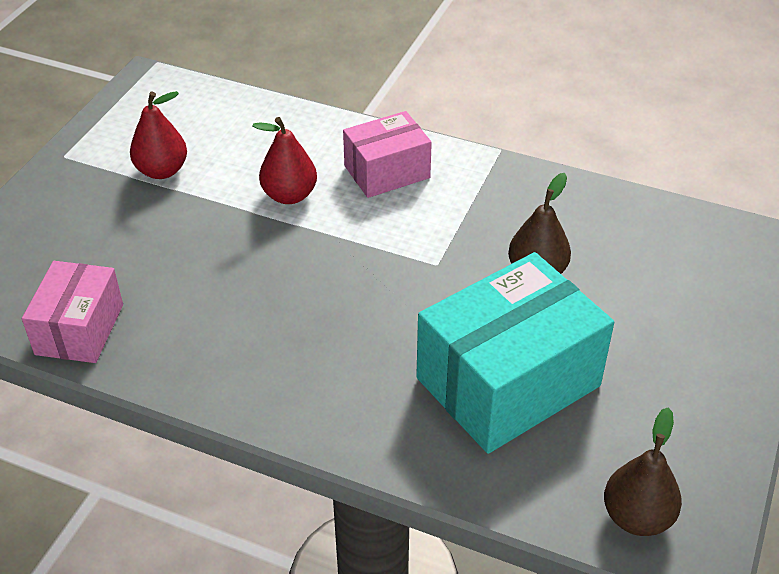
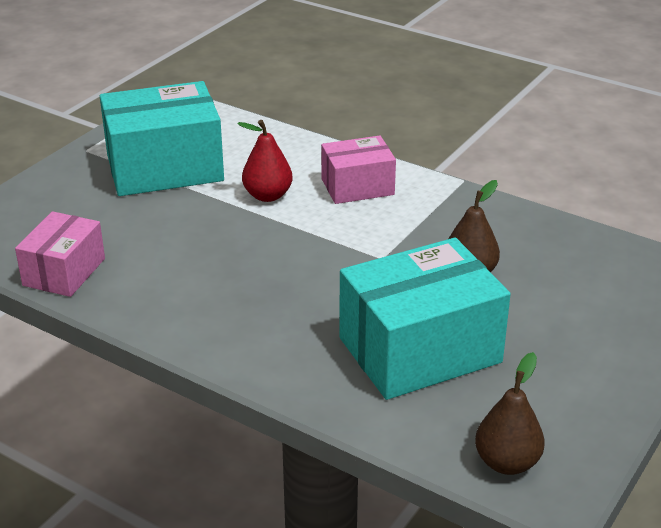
camera: 10 degrees right, 10 degrees down
red pear [130,91,187,179] -> turquoise box [100,81,224,196]

